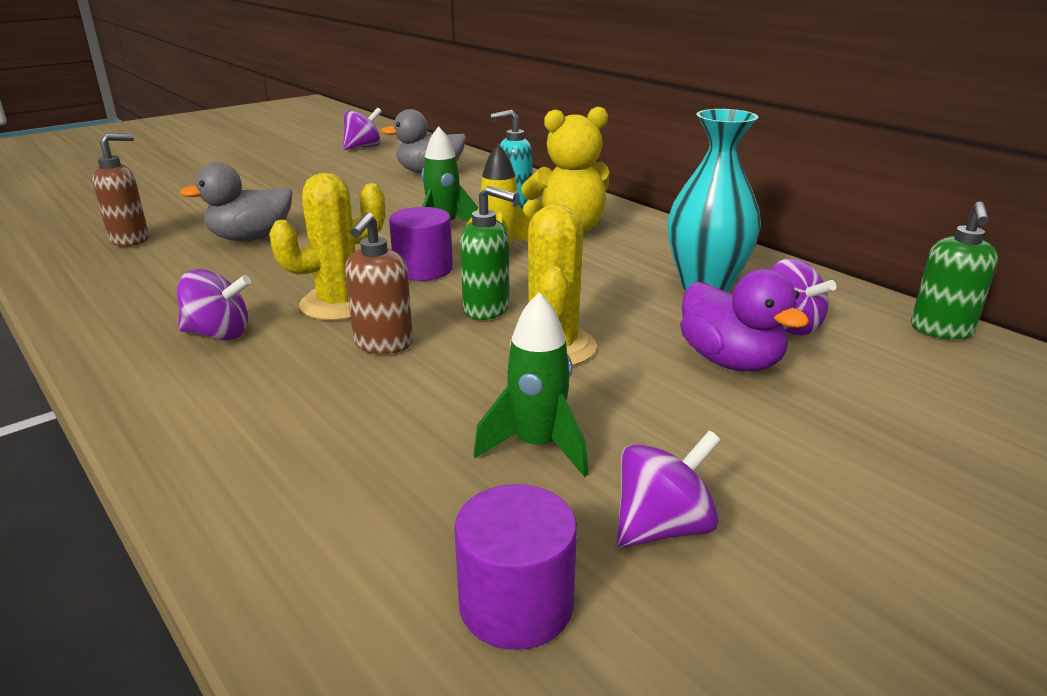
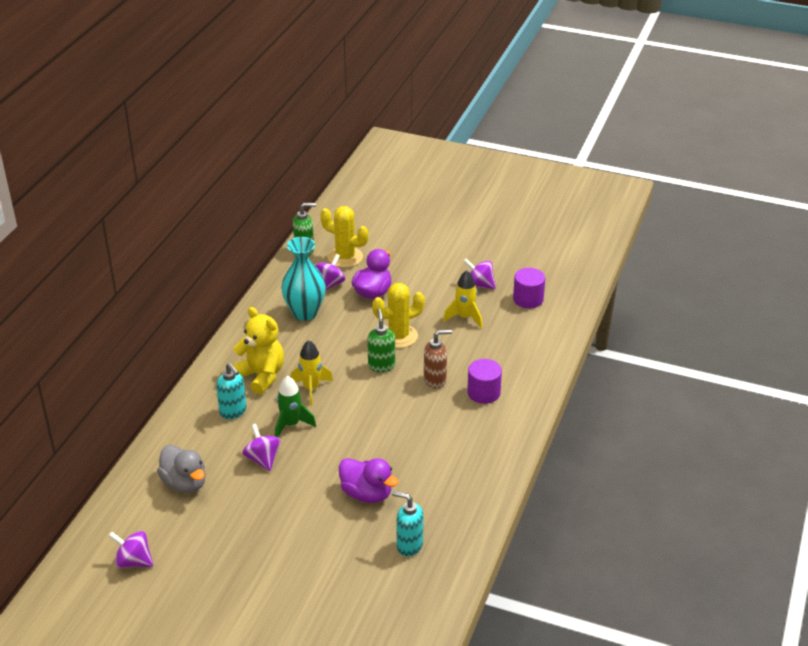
camera: 120 degrees left, 10 degrees up
brown soap dispenser [92,133,149,246] -> turquoise soap dispenser [392,491,424,556]
purple spinning top [177,269,251,340] -> purple spinning top moved to [242,424,280,471]
grey duck [179,162,292,241] -> purple duck [339,458,398,503]
yellow cactus [269,173,385,321] -> yellow cactus moved to [320,206,368,268]
purple cylinder [389,207,453,281] -> purple cylinder moved to [467,359,502,404]
green rocket [473,292,588,477] -> yellow rocket [443,270,483,328]

